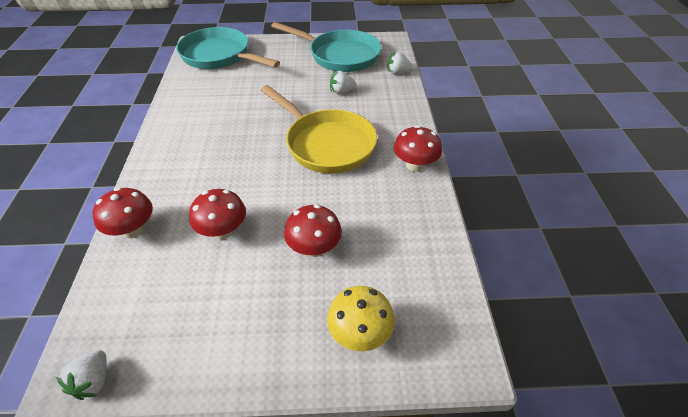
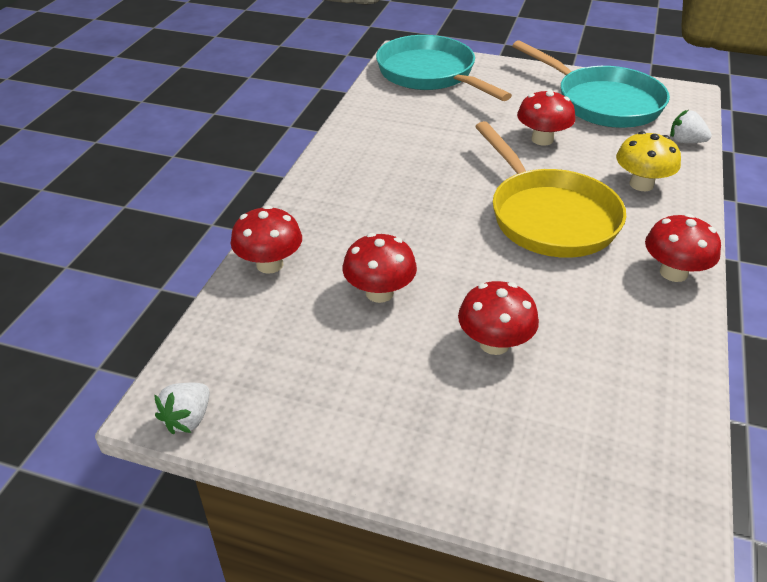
camera: 20 degrees right, 5 degrees down
yellow mushroom [327,286,395,351] -> yellow mushroom moved to [616,131,681,191]
white strawberry [330,71,356,94] -> none
none -> red mushroom [517,89,575,145]

